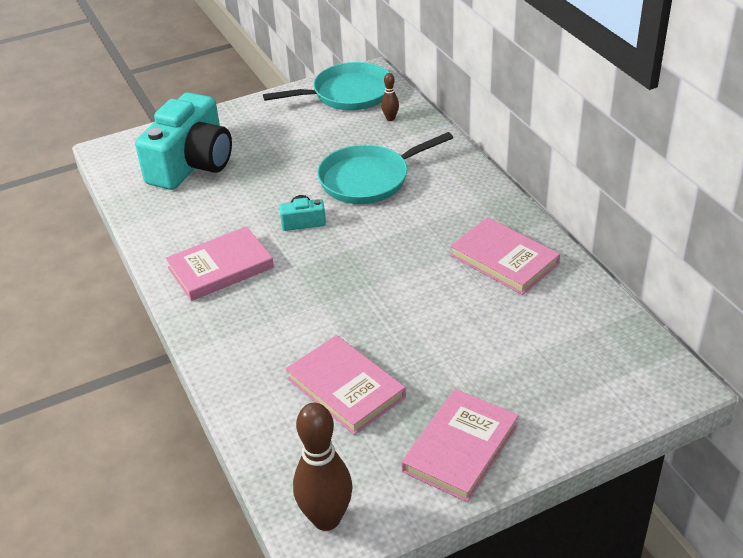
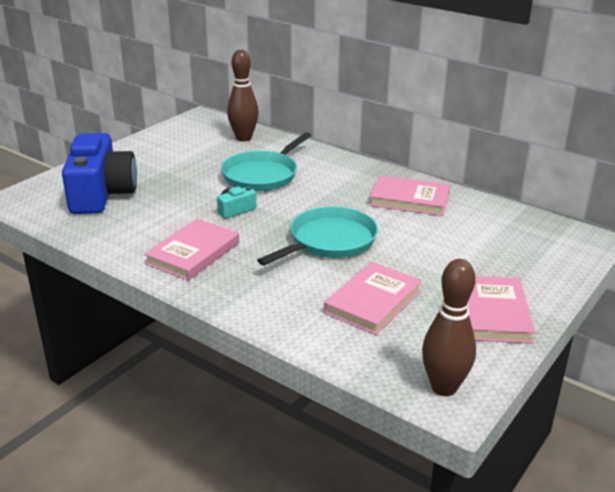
camera: 30 degrees left, 10 degrees down
turquoise camera [135,92,232,190] -> blue camera [62,133,137,214]
turquoise pan [263,62,390,110] -> turquoise pan moved to [257,206,378,265]
pink book [286,335,406,435] -> pink book turned 75 degrees counterclockwise [324,262,422,335]
brown bowling pin [381,73,399,121] -> brown bowling pin [227,50,259,141], size x2.13

